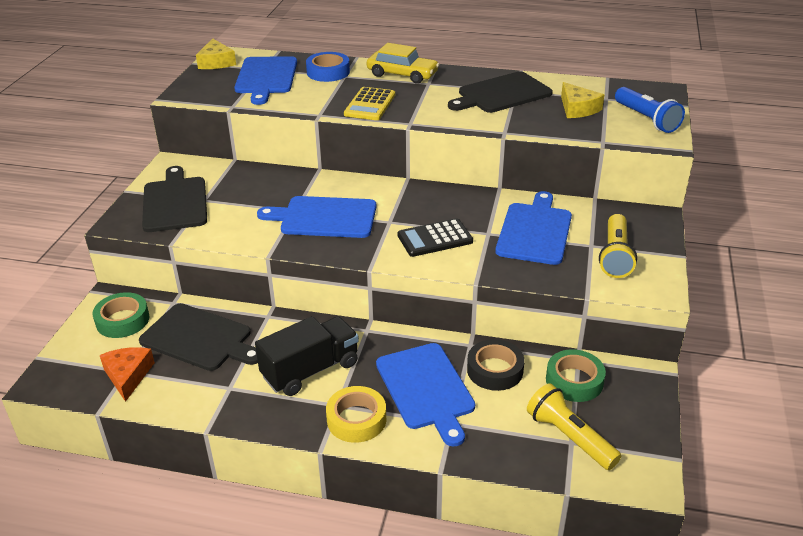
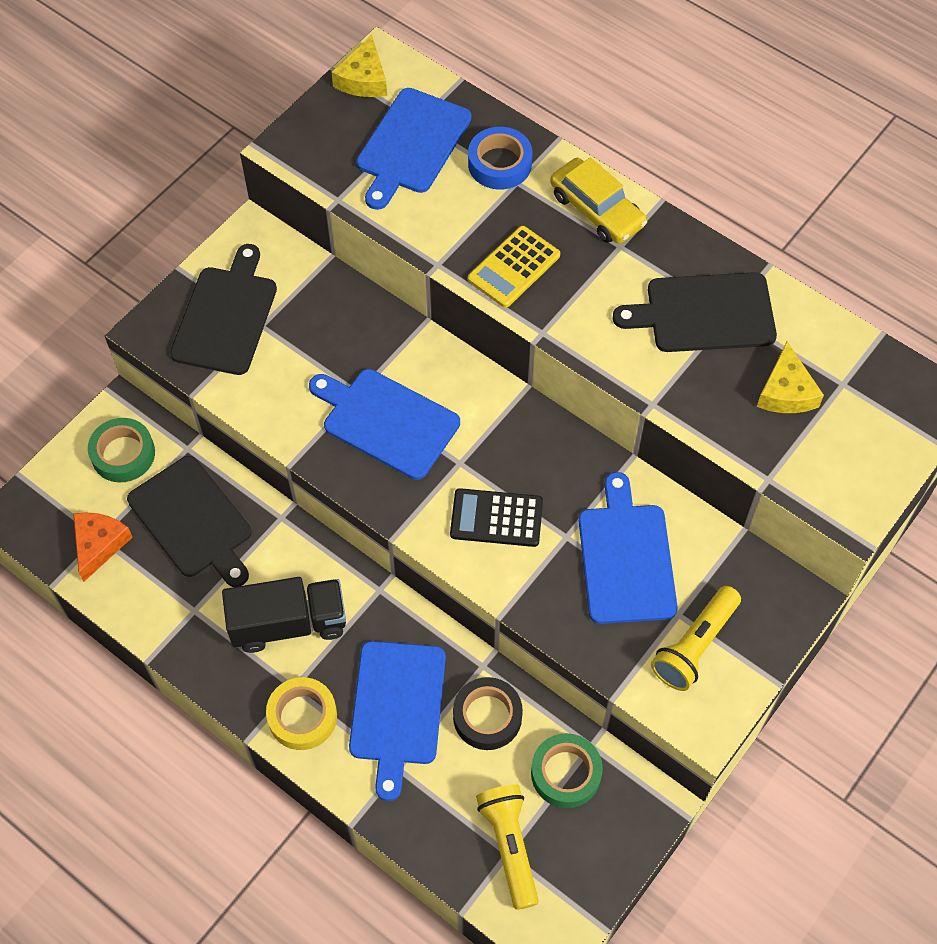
camera: 25 degrees right, 25 degrees up
blue cutting board [495,191,572,265] -> blue cutting board turned 45 degrees counterclockwise [579,472,678,624]
blue flashlight [615,87,685,133] -> none

